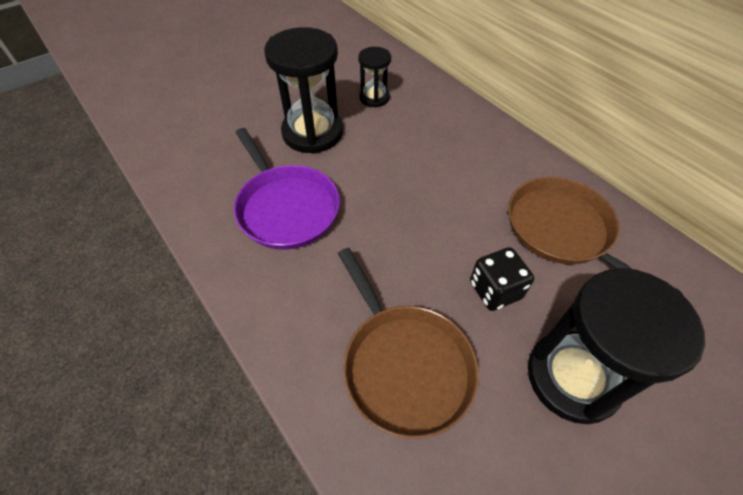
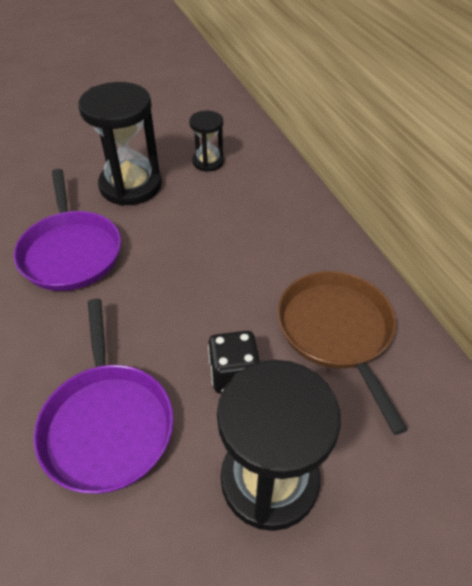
camera: 15 degrees right, 5 degrees down
brown pan [338,248,479,439] -> purple pan [33,299,174,494]

